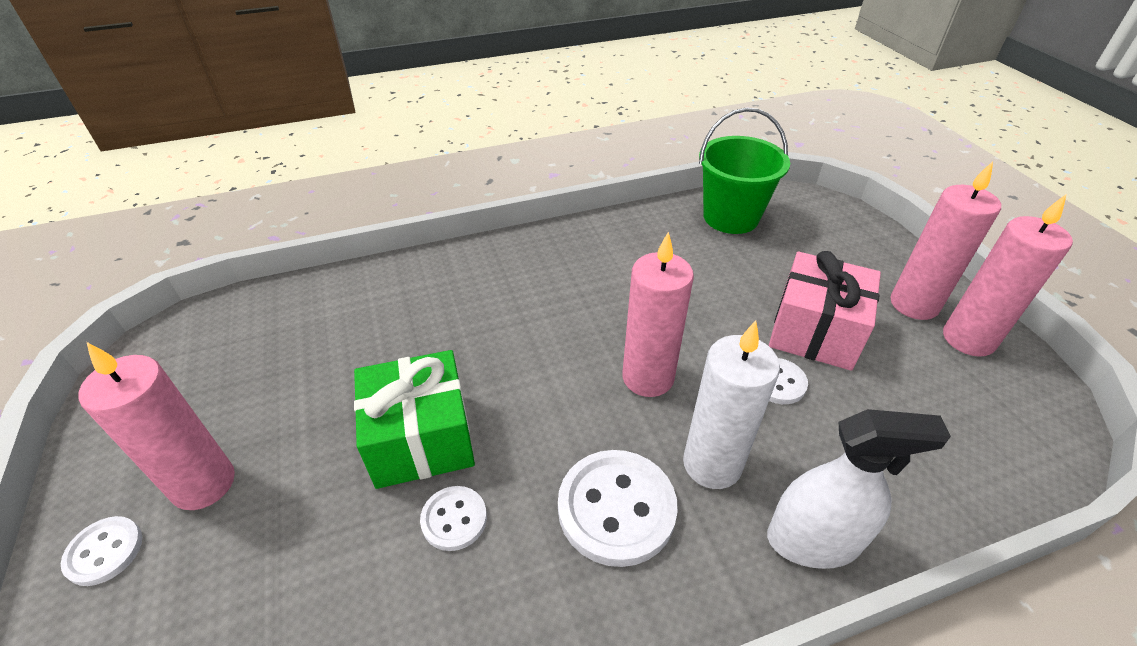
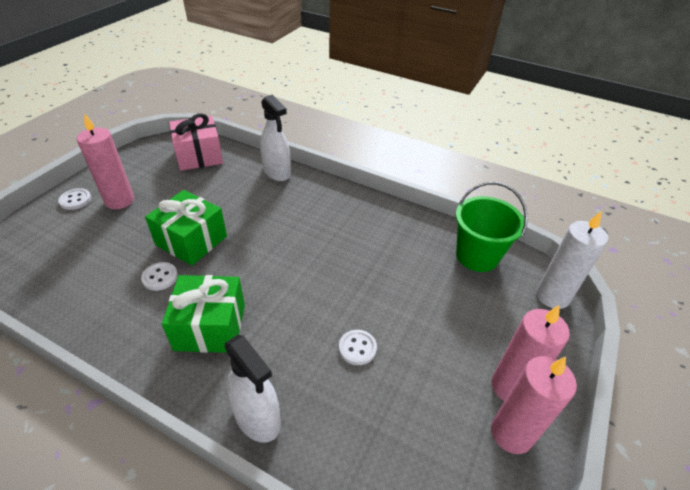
camera: 45 degrees right, 0 degrees up
white button [558,450,678,567] -> green gift [162,275,245,353]
pink candle [622,232,694,397] -> none
white candle [683,321,780,489] -> white candle moved to [537,211,608,309]
pink gift [769,251,881,371] -> pink gift moved to [169,113,223,171]
none -> white spray bottle [260,95,291,181]

